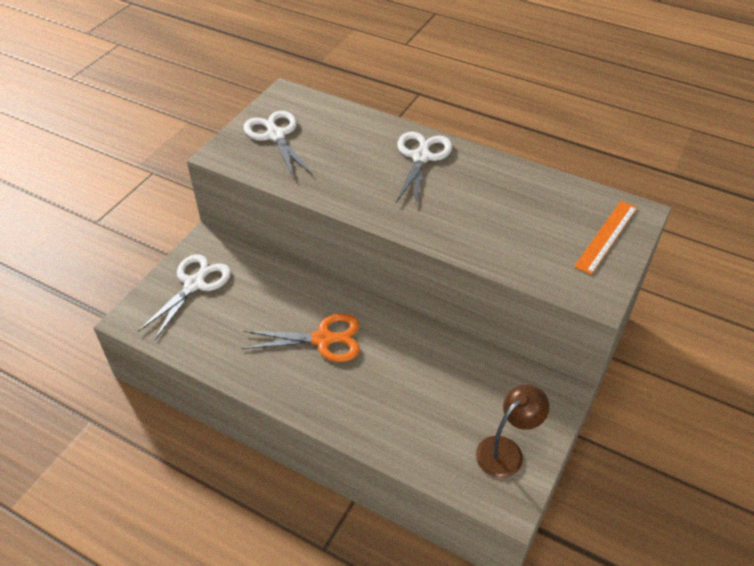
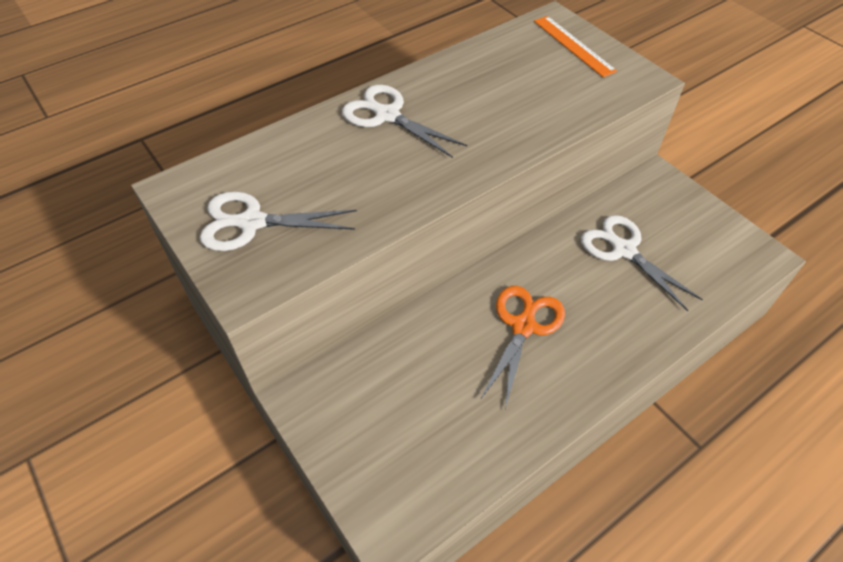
camera: 65 degrees left, 5 degrees up
white scissors [138,254,231,340] -> white scissors moved to [581,215,703,311]
brown lamp [476,384,550,478] -> none

